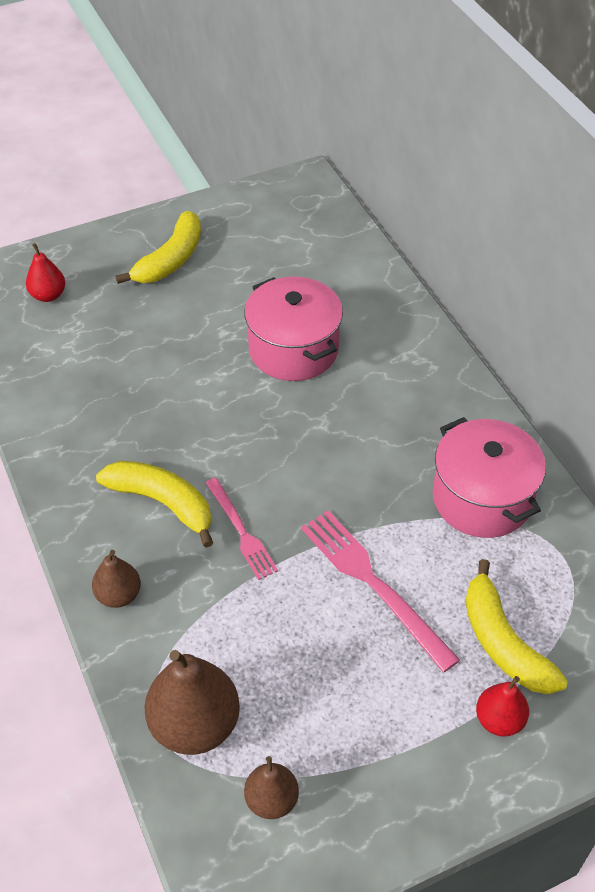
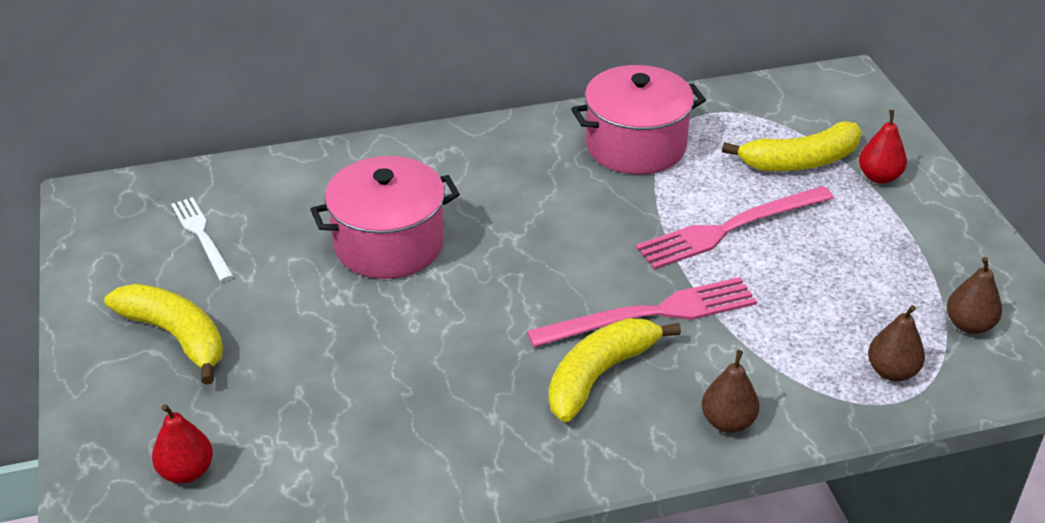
camera: 80 degrees left, 10 degrees down
brown pear [144,650,240,755] -> brown pear [868,305,925,381], size x0.56
pink fork [206,478,278,580] -> pink fork [527,277,757,348], size x1.59
none -> white fork [171,197,234,282]

